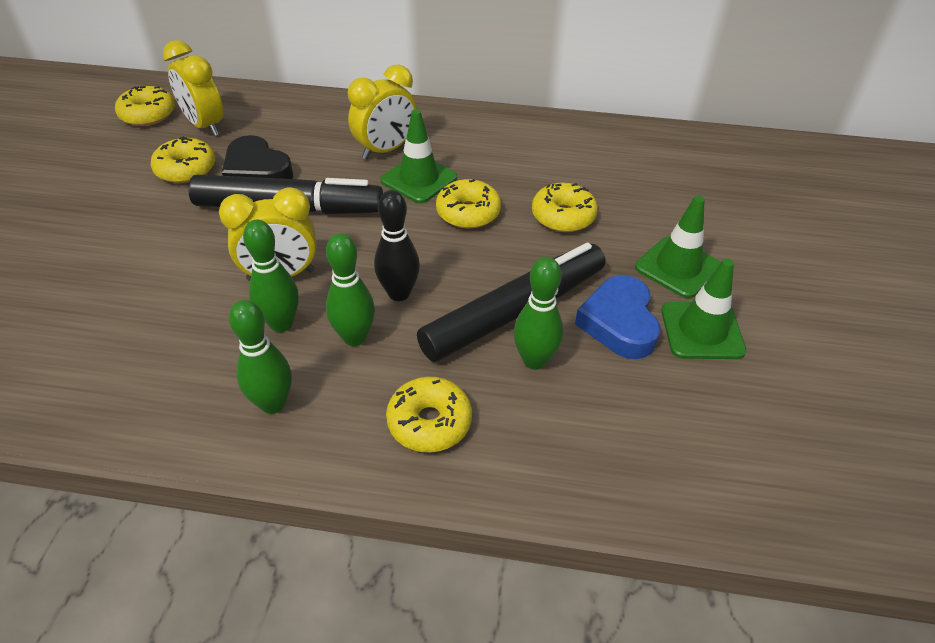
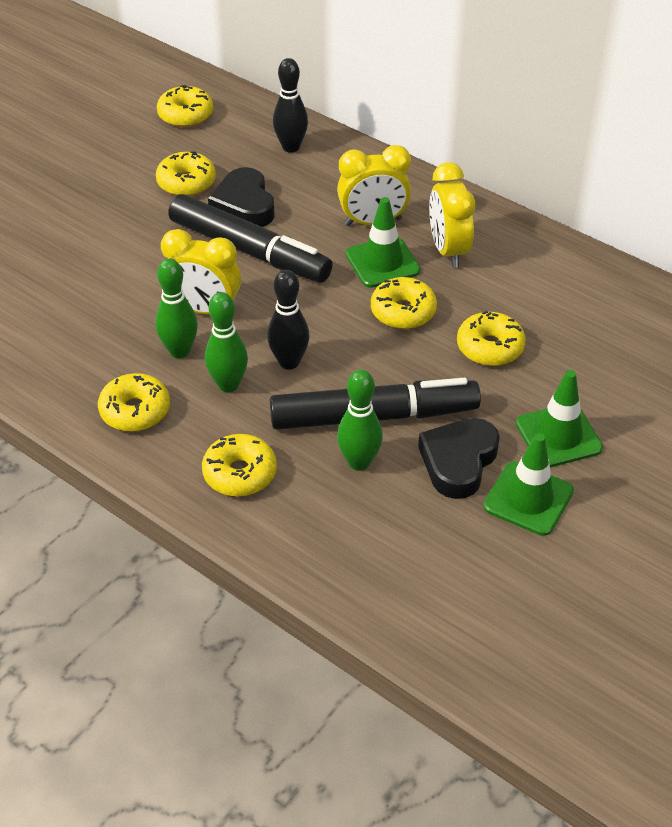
camera: 30 degrees right, 0 degrees up
yellow clock [163,40,223,136] -> yellow clock moved to [429,162,475,268]
green bowling pin [229,300,291,414] -> yellow donut [98,373,170,432]
blue heart [575,275,660,359] -> black heart [418,418,500,499]
none -> black bowling pin [273,58,308,153]

